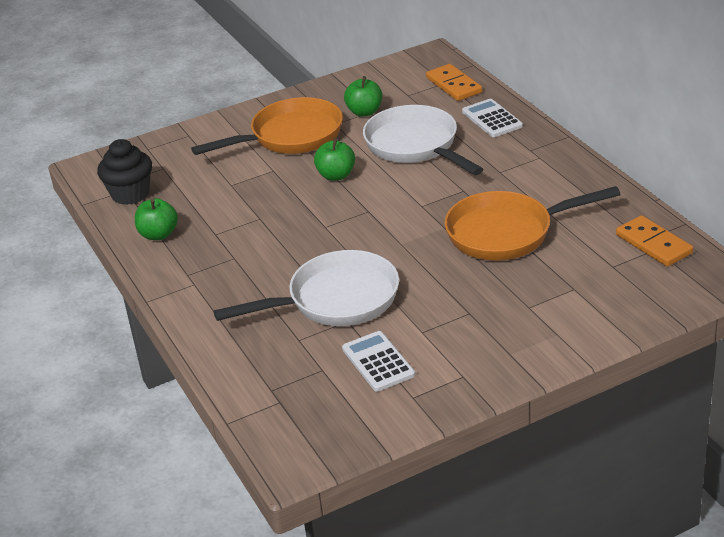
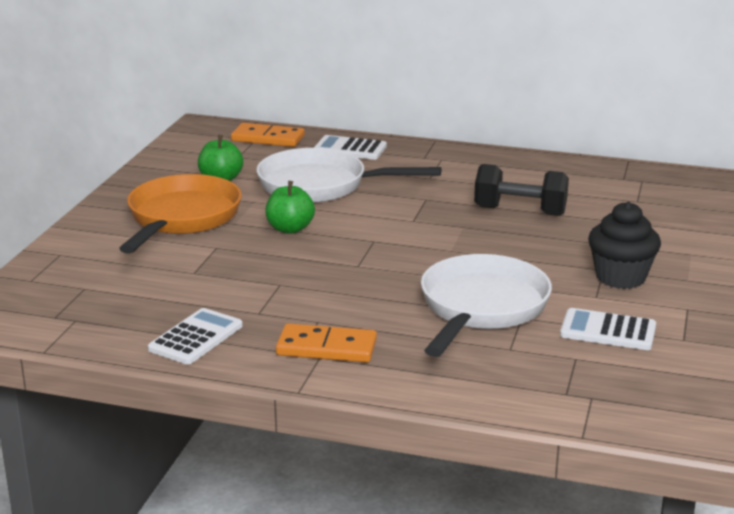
camera: 50 degrees left, 10 degrees down
black cupcake [97,139,152,205] -> black cupcake moved to [588,201,661,289]
green apple [135,198,178,240] -> white calculator [148,308,243,364]
orange pan [445,186,621,261] -> black dumbbell [474,164,569,216]
orange domino [616,215,693,267] -> orange domino moved to [276,323,377,363]

